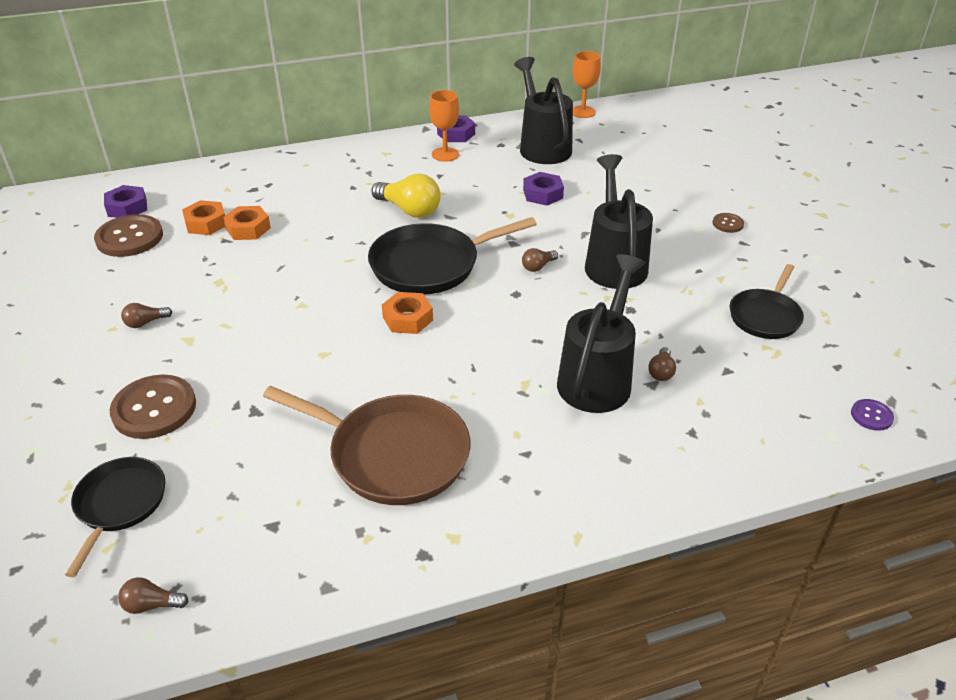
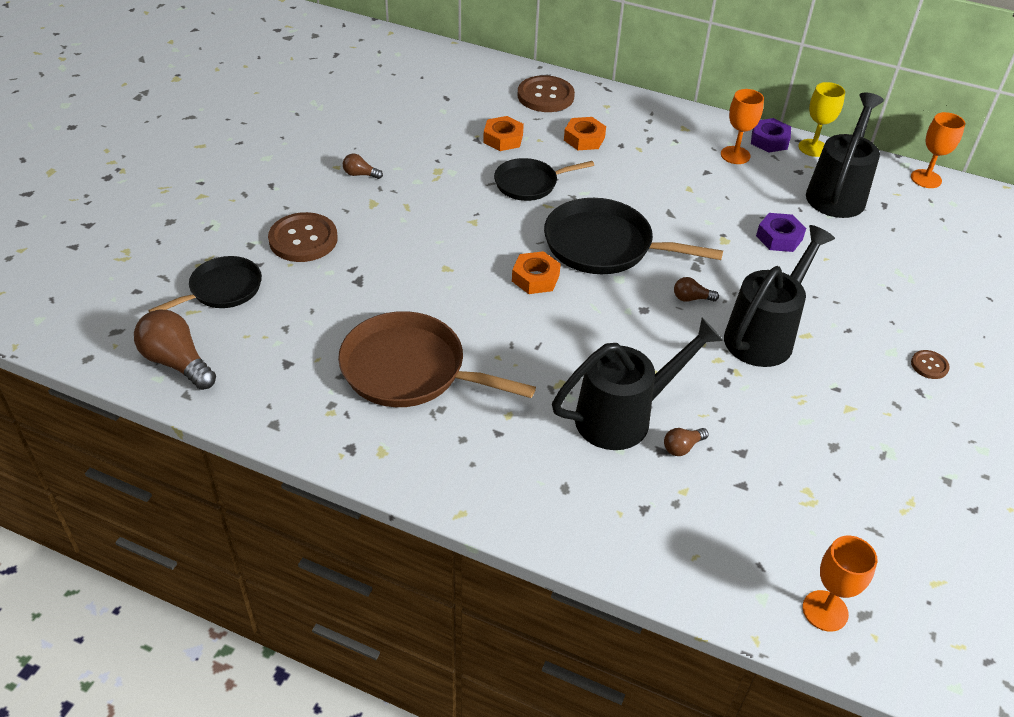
camera: 40 degrees right, 5 degrees up
brown button [94,214,163,257] -> brown button moved to [518,75,575,112]
purple nut [104,185,147,218] -> none
brown light bulb [118,577,189,614] -> brown light bulb [134,309,216,390], size x2.00
orange nut [182,200,225,235] -> orange nut moved to [564,117,606,150]
brown pan [263,386,471,505] -> brown pan turned 135 degrees clockwise [338,311,536,407]
yellow light bulb [371,173,440,218] -> none
black pan [730,264,804,339] -> black pan moved to [494,158,594,201]
purple button [851,399,894,431] -> orange goblet [803,536,878,632]
none -> yellow goblet [798,82,845,157]

